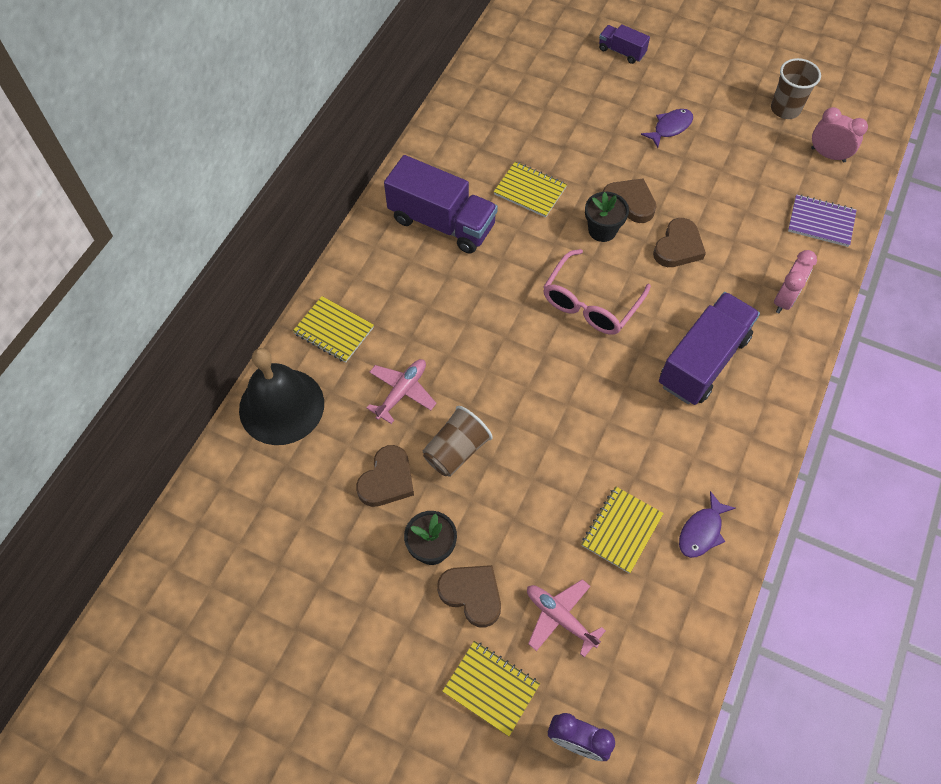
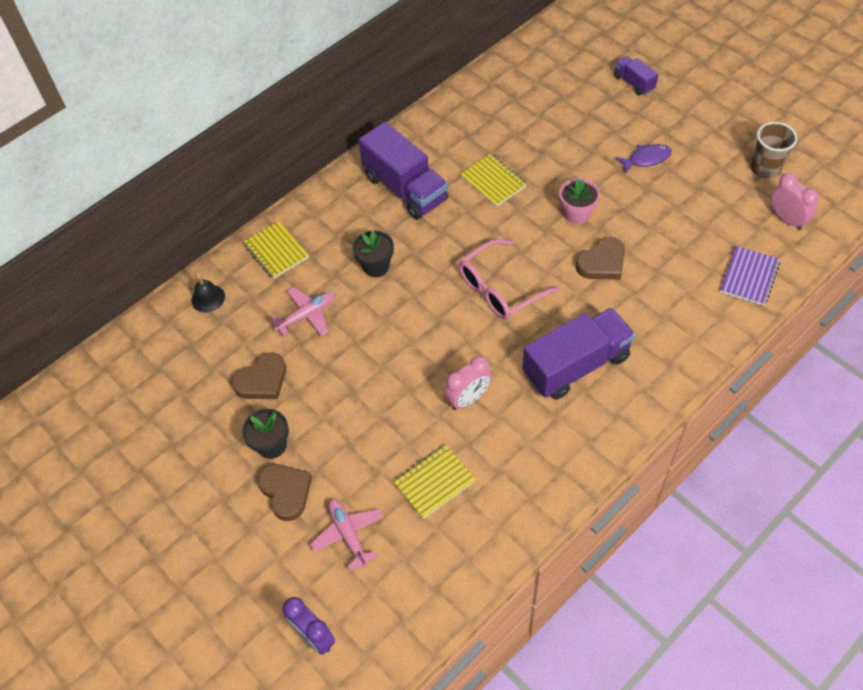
camera: 25 degrees right, 5 degrees down
black bell [239,348,324,445] -> black bell [191,272,225,313], size x0.46
brown cup [423,406,493,477] -> none
yellow notebook [442,641,540,736] -> none
black flower pot [585,192,629,242] -> black flower pot moved to [353,231,394,277]
brown heart [603,178,657,223] -> pink flower pot [559,178,600,224]
purple fish [679,491,736,558] -> none
pink clock [774,250,817,313] -> pink clock moved to [444,356,492,410]
purple notebook [788,194,857,247] -> purple notebook turned 75 degrees clockwise [720,246,780,306]

